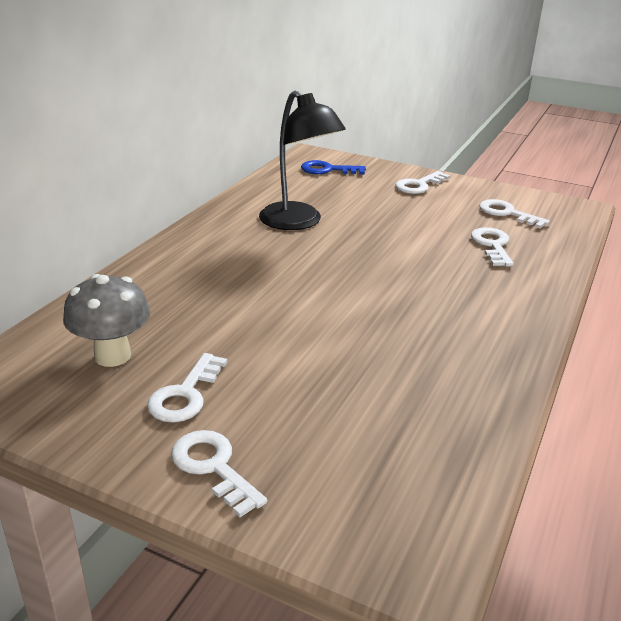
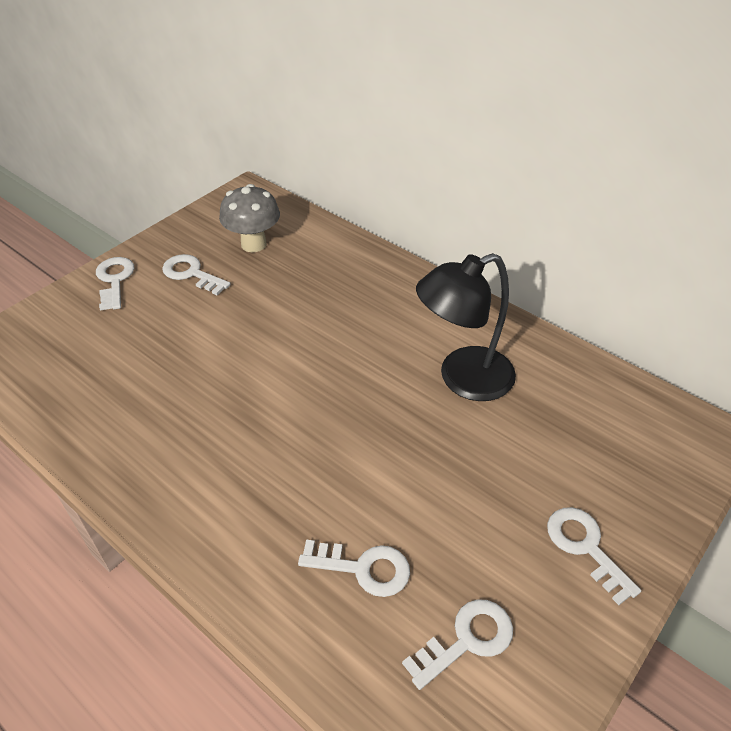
camera: 105 degrees right, 15 degrees up
white key [171,430,267,517] -> white key turned 75 degrees counterclockwise [96,257,135,311]
blue key [301,160,366,174] -> none

